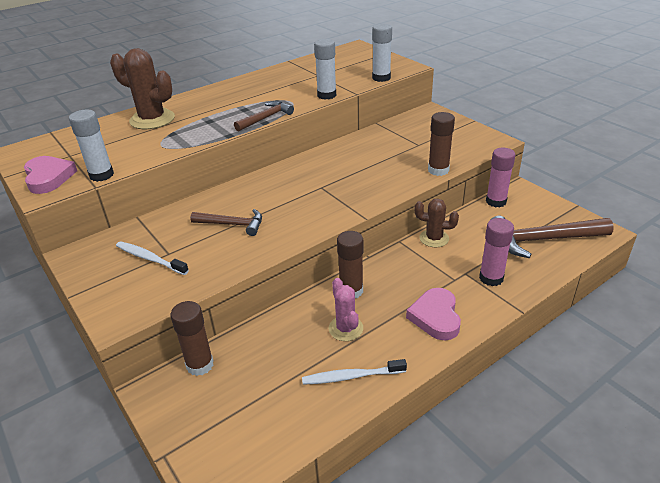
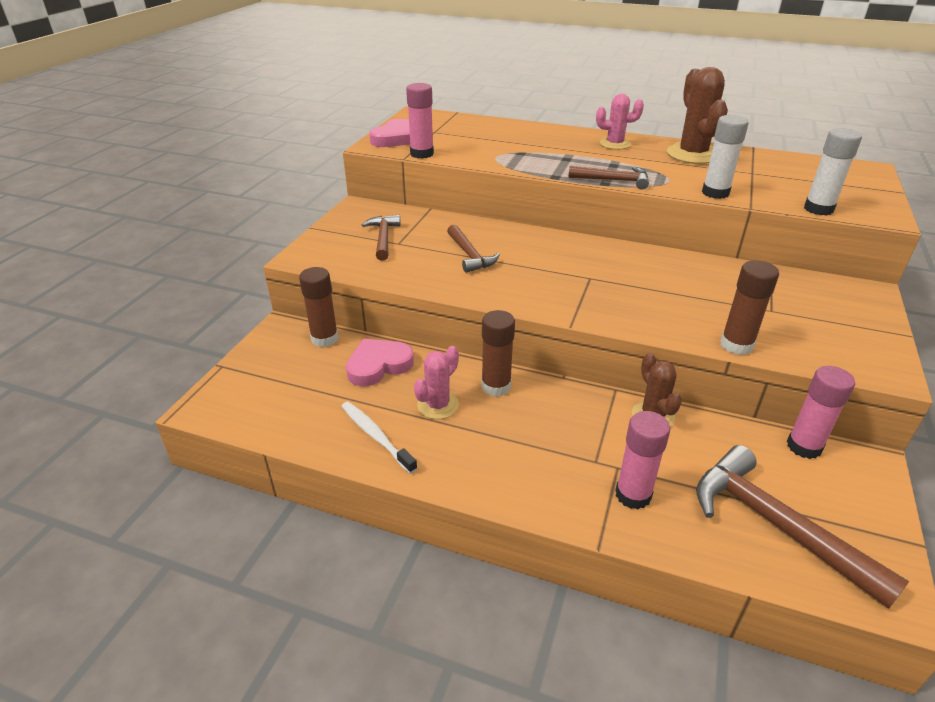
camera: 55 degrees right, 0 degrees up
white glue stick [69,110,114,182] -> pink glue stick [406,83,434,159]
brown cactus [110,48,175,129] -> brown cactus moved to [667,67,728,164]
white toothbrush [116,241,189,275] -> brown hammer [362,215,401,261]
pink heart [406,288,461,340] -> pink heart moved to [346,339,414,386]
none -> pink cactus [596,94,644,150]

